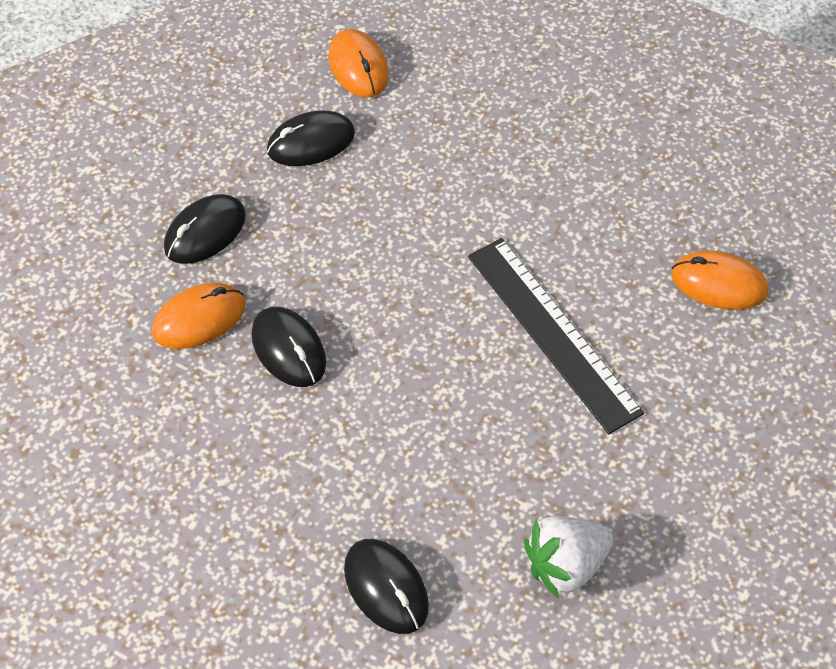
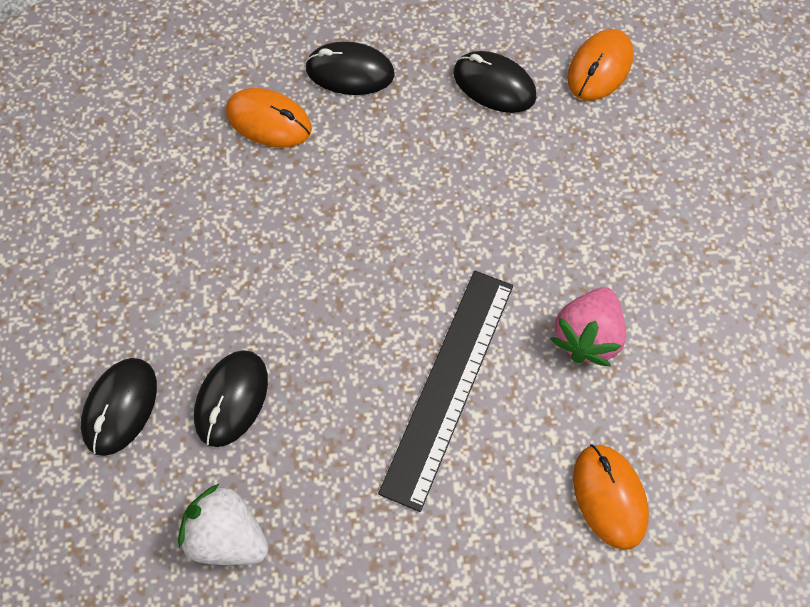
camera: 55 degrees right, 10 degrees up
black mouse [252,307,326,387] -> black mouse moved to [194,350,268,447]
none -> pink strawberry [550,287,626,366]

